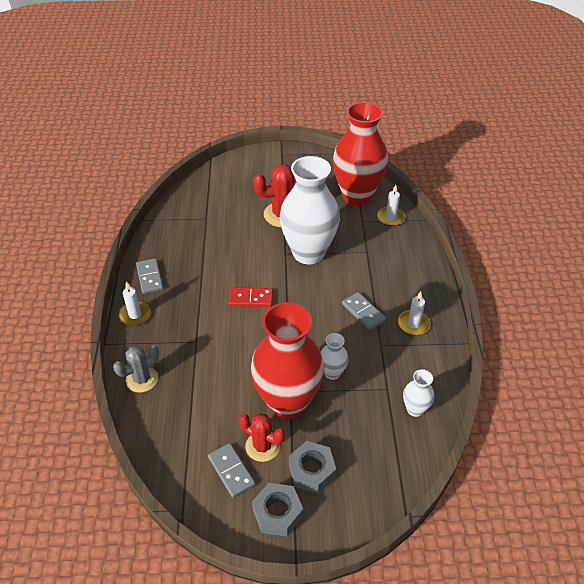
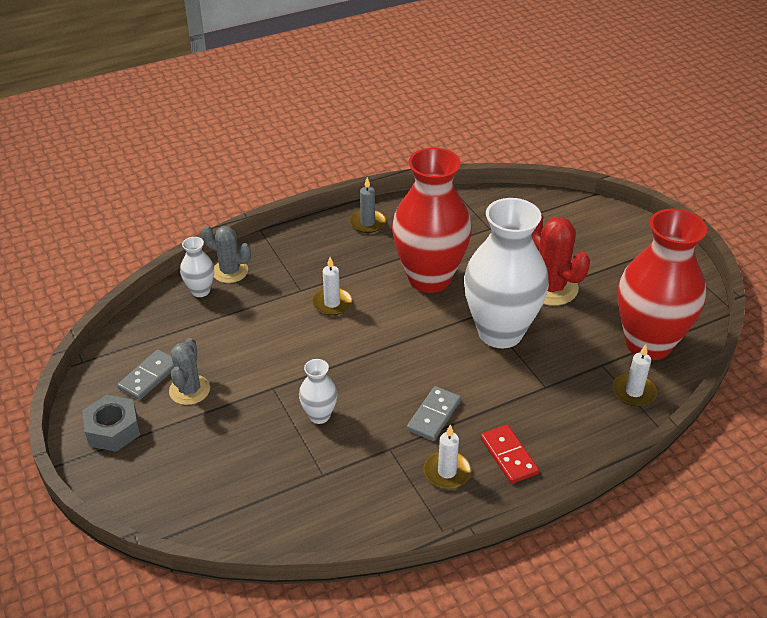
camera: 65 degrees right, 5 degrees down
white candle [118,281,151,326] -> white candle moved to [312,257,352,316]
grey domino [136,258,163,294] -> grey candle [349,177,386,233]
red domino [228,288,273,307] -> red domino moved to [481,425,539,484]
red cactus [239,413,285,462] -> grey cactus [169,338,210,405]
red vase [251,302,324,419] -> red vase moved to [392,148,472,293]
grey nut [289,441,336,494] -> none
white vase [403,369,434,417] -> white vase moved to [180,237,214,297]

